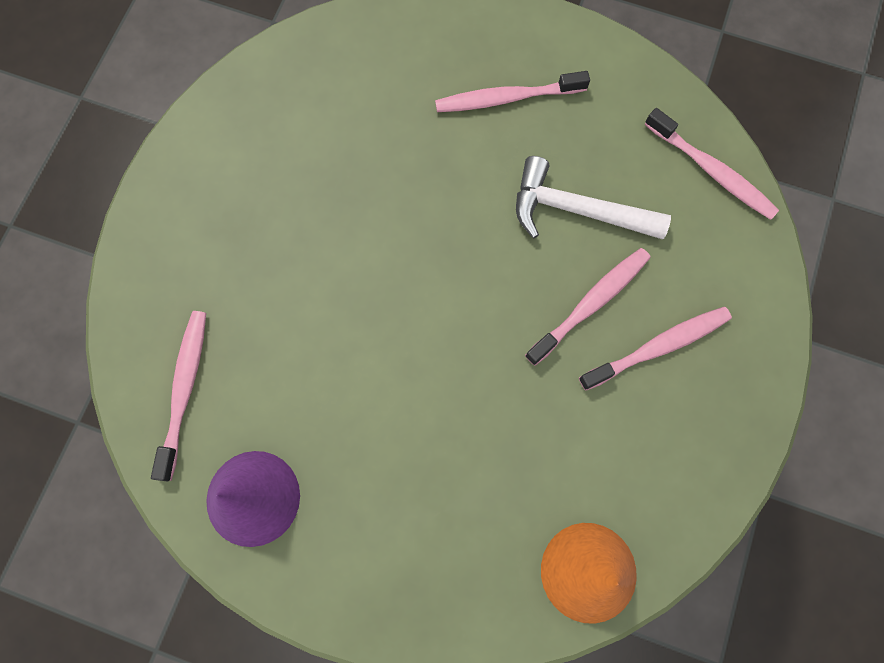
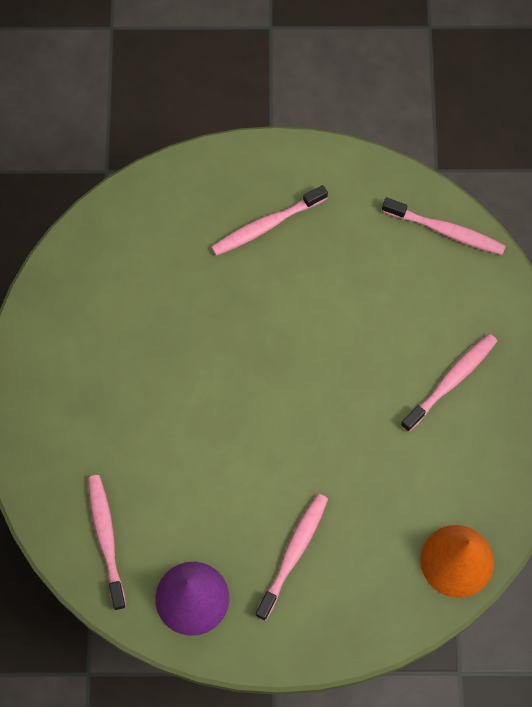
camera: 20 degrees left, 5 degrees down
white hammer [516,156,671,239] -> none
pink toothbrush [525,248,651,366] -> pink toothbrush moved to [255,494,328,621]

